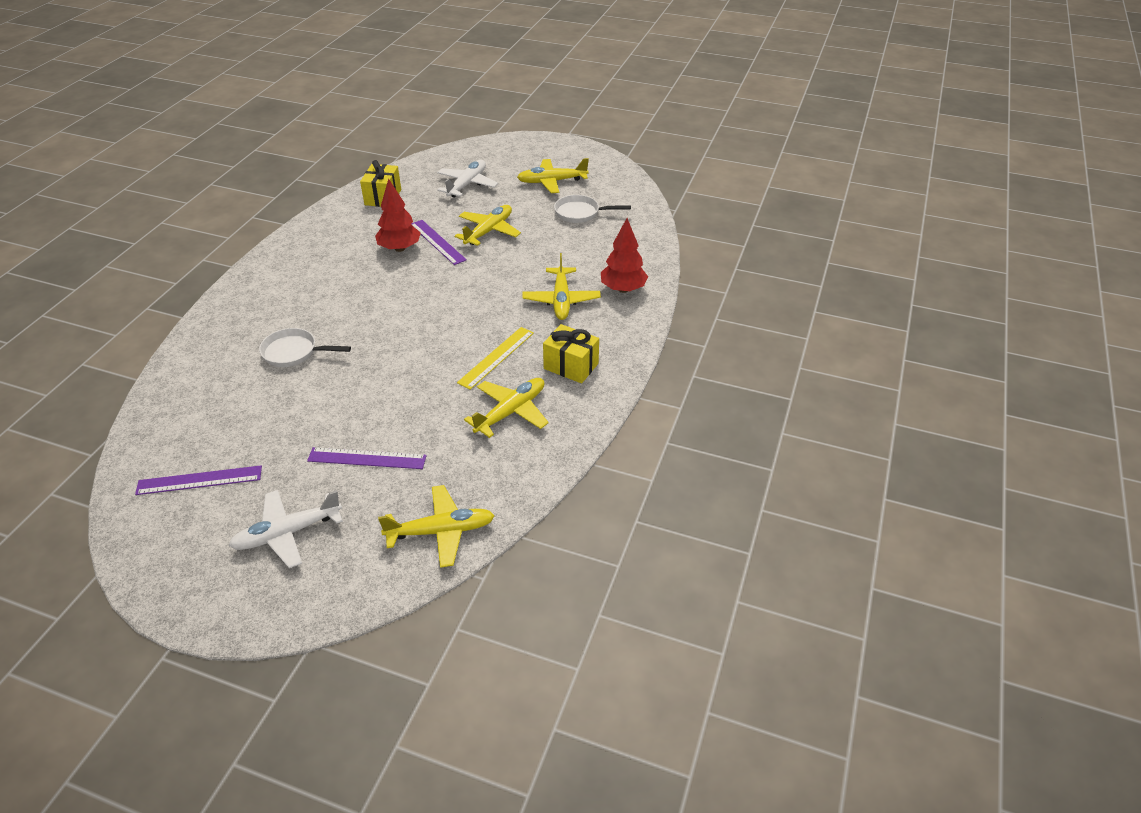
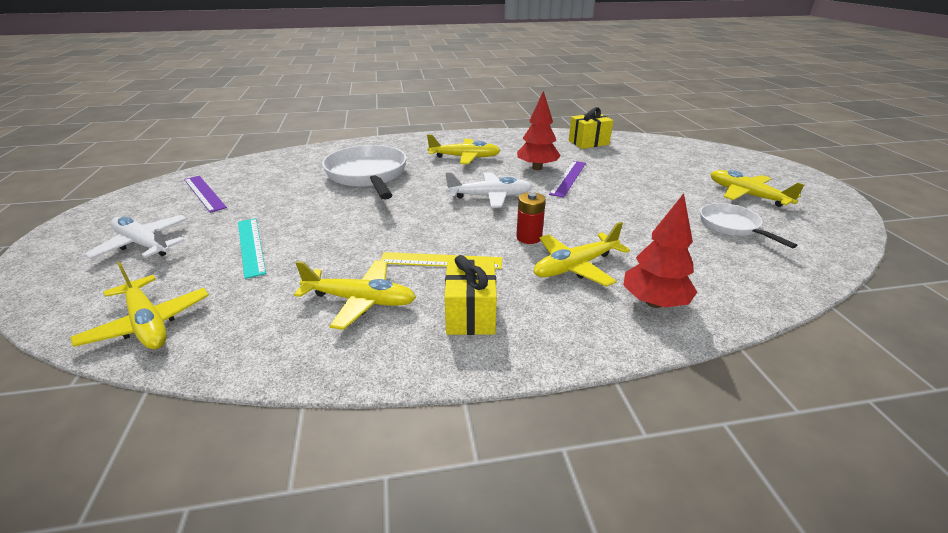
camera: 60 degrees right, 10 degrees down
white pan [259,328,351,367] -> white pan [322,145,407,199], size x1.77
purple ruler [307,447,427,469] -> turquoise ruler [238,218,266,279]
white plane [437,160,498,198] -> white plane moved to [445,172,532,208]
yellow plane [455,205,521,246] -> yellow plane moved to [427,134,501,164]
none -> red battery [516,192,546,244]

